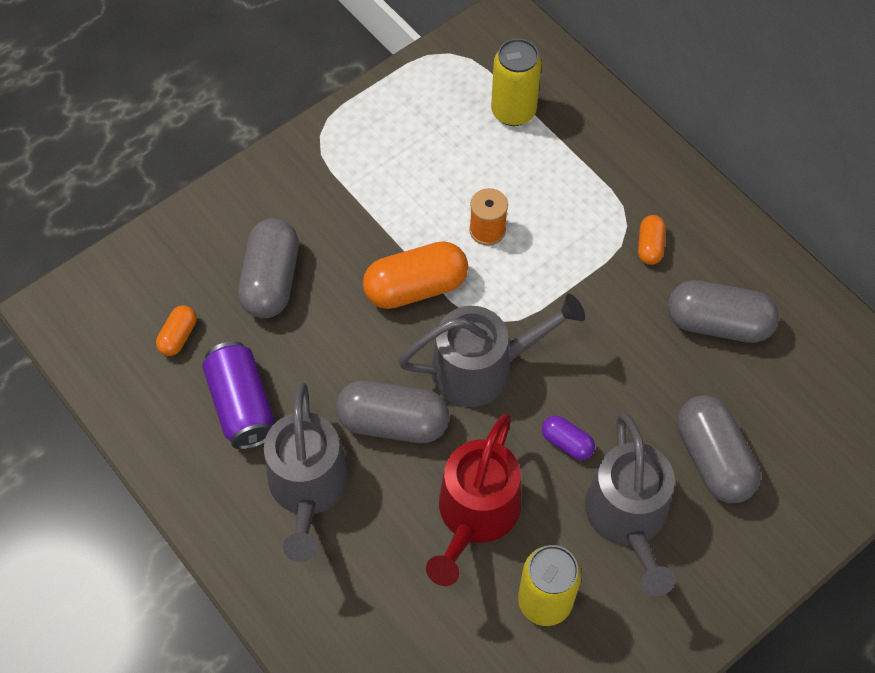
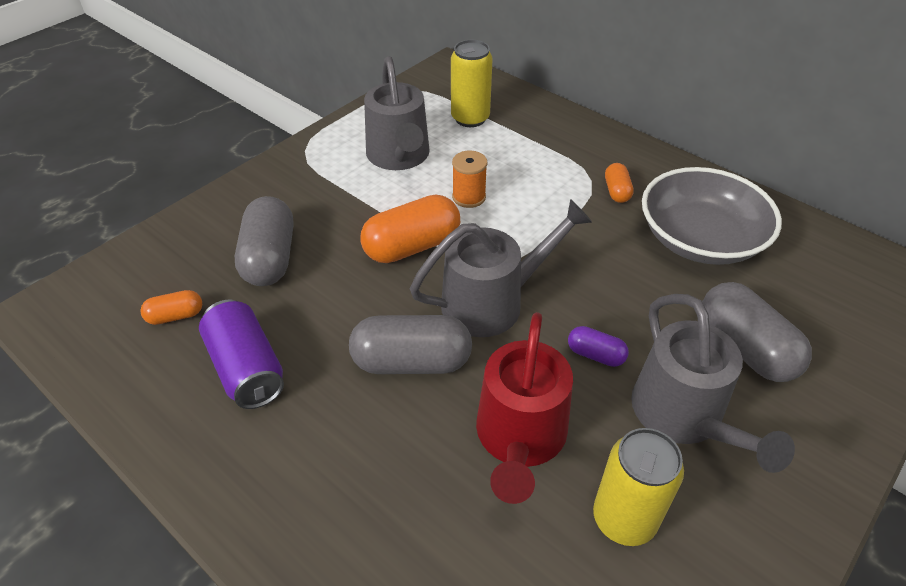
camera: 10 degrees left, 15 degrees down
orange capsule [156,305,196,356] -> orange capsule turned 60 degrees clockwise [140,290,202,325]
grey watering can [264,383,349,562] -> grey watering can moved to [364,56,430,170]
grey capsule [668,280,779,343] -> grey bowl [642,167,782,265]

